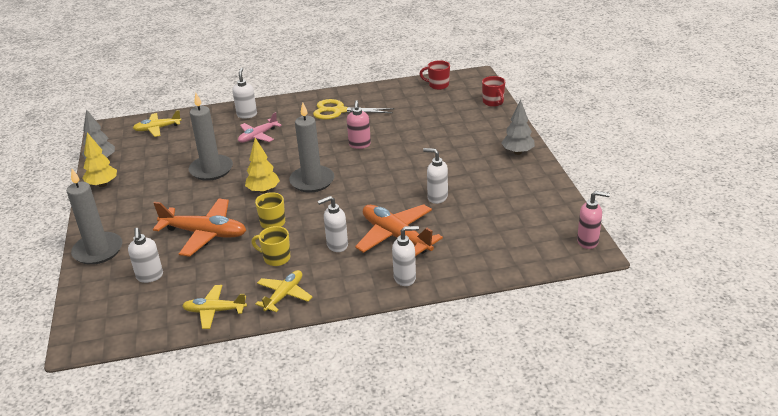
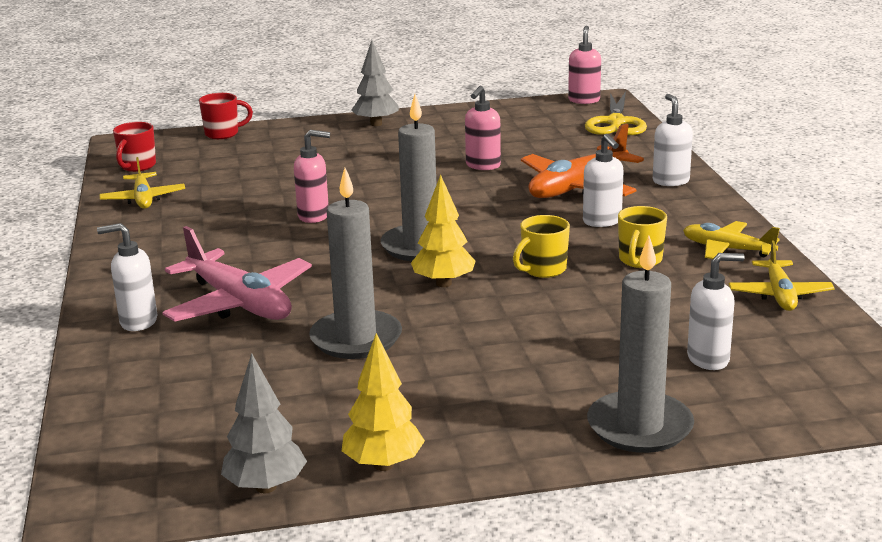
camera: 90 degrees left, 10 degrees down
yellow plane [133,110,182,137] -> yellow plane moved to [99,157,185,209]
orange plane [153,199,246,257] -> none
pink plane [238,112,282,143] -> pink plane [162,226,312,322], size x1.65
yellow scissors [313,99,394,120] -> yellow scissors moved to [585,92,647,135]
white soap dispenser [423,148,448,204] -> pink soap dispenser [465,86,501,170]

